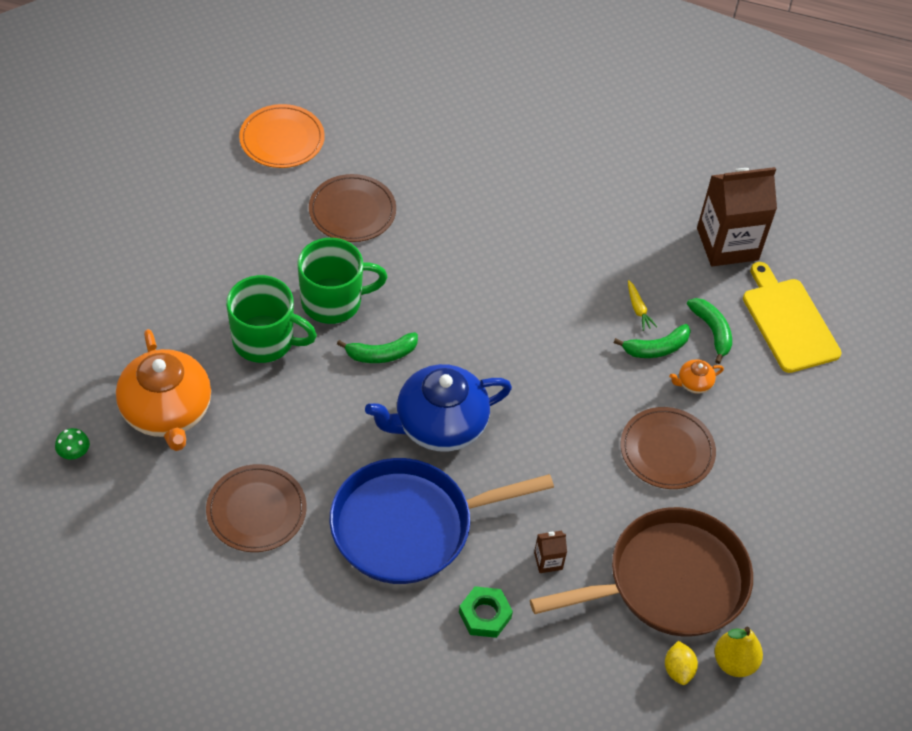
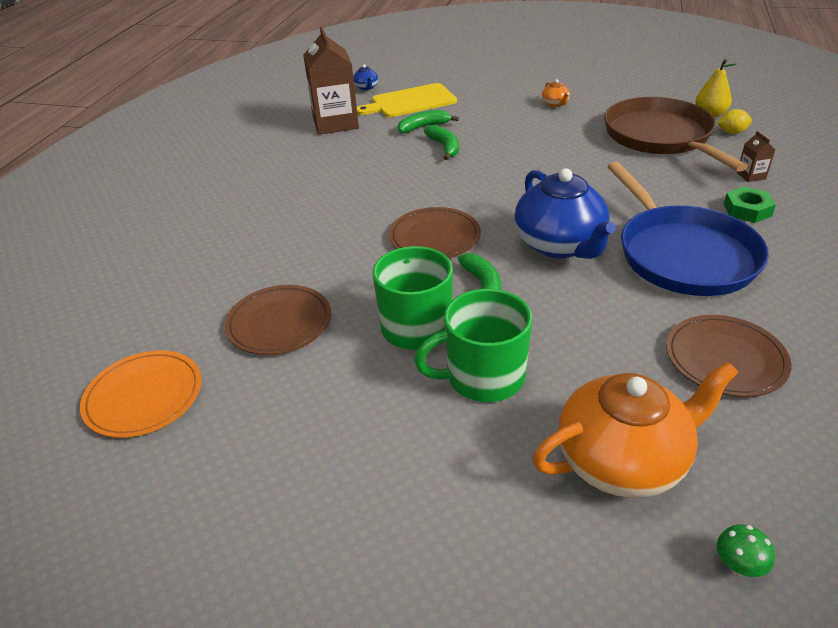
camera: 85 degrees left, 15 degrees down
green mug [226,275,317,363] -> green mug turned 120 degrees counterclockwise [414,289,532,402]
brown carton [534,531,567,573] -> brown carton moved to [737,131,775,182]
brown plate [621,407,716,489] -> brown plate moved to [389,207,481,258]
yellow carrot [628,280,657,331] -> none
orange teapot [669,359,724,394] -> orange teapot moved to [542,79,570,107]
none -> blue teapot [353,64,378,90]

